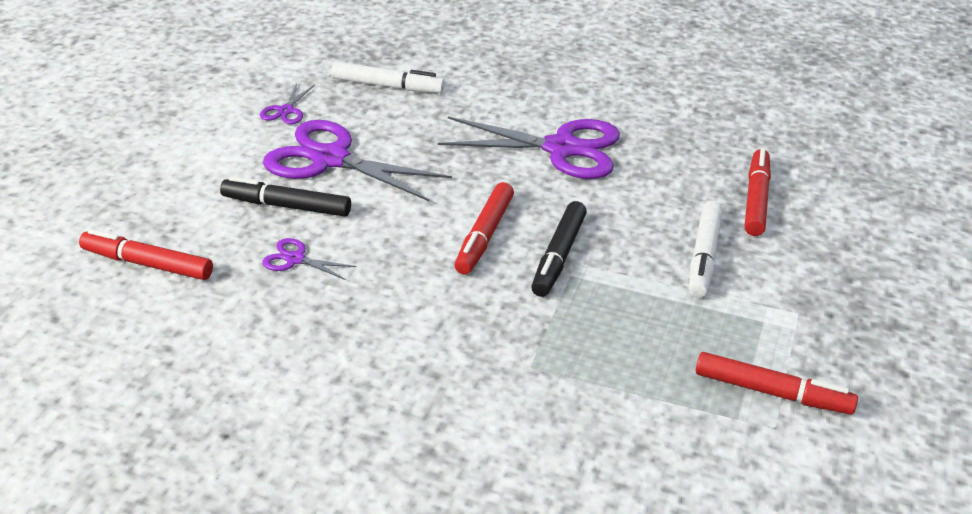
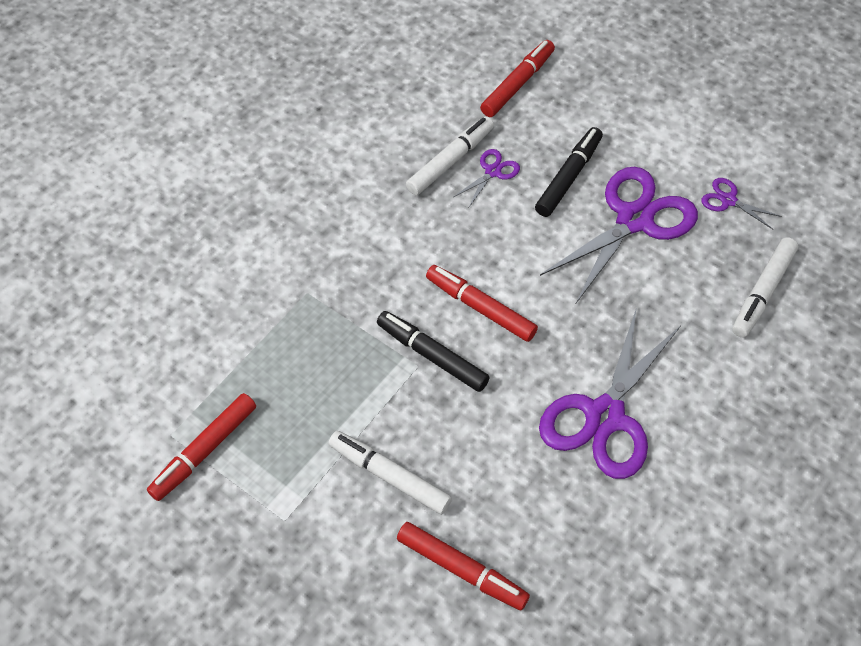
camera: 110 degrees right, 20 degrees up
none -> white marker [406,116,494,195]

